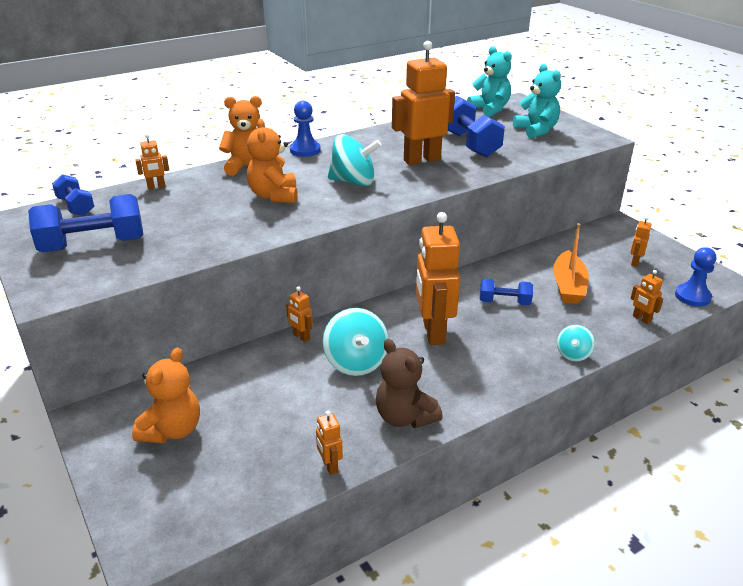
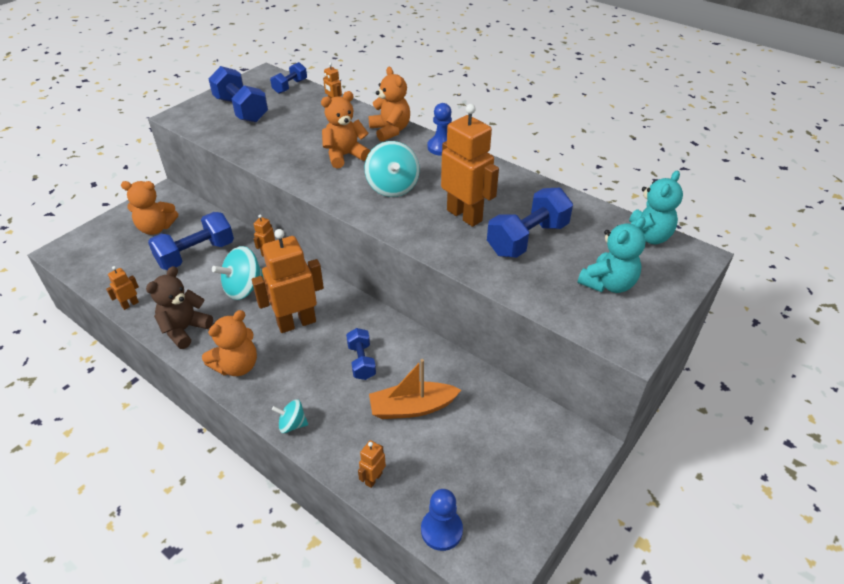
camera: 70 degrees right, 10 degrees up
orange robot [630,216,652,267] -> none
none -> blue dumbbell [148,212,234,270]
none -> orange teddy bear [202,310,257,376]

